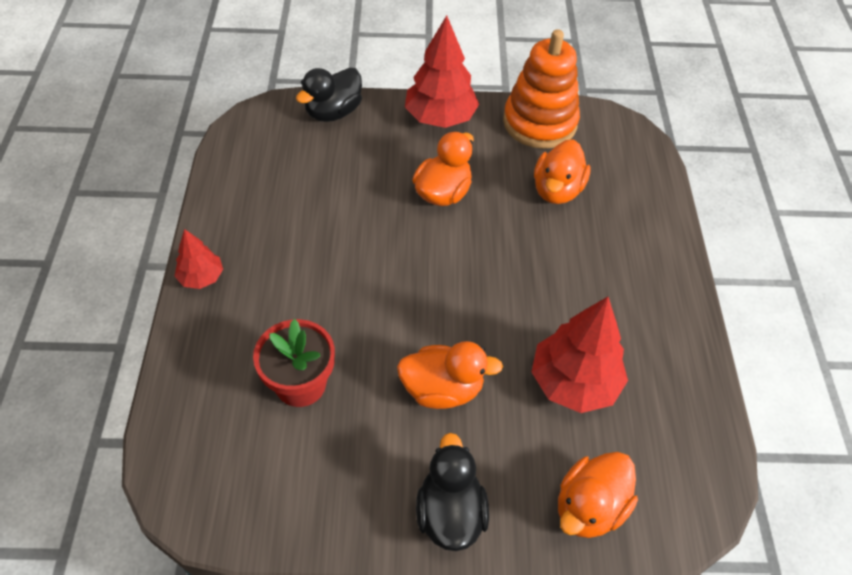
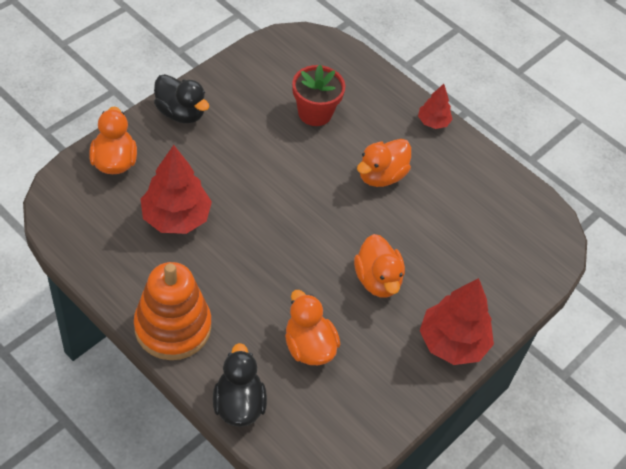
camera: 130 degrees right, 0 degrees up
black duck [296,68,362,122] -> black duck moved to [213,343,267,427]
orange duck [397,341,503,409] -> orange duck moved to [357,139,411,187]
orange stacking toy [503,29,580,149] -> orange stacking toy moved to [134,262,211,360]

